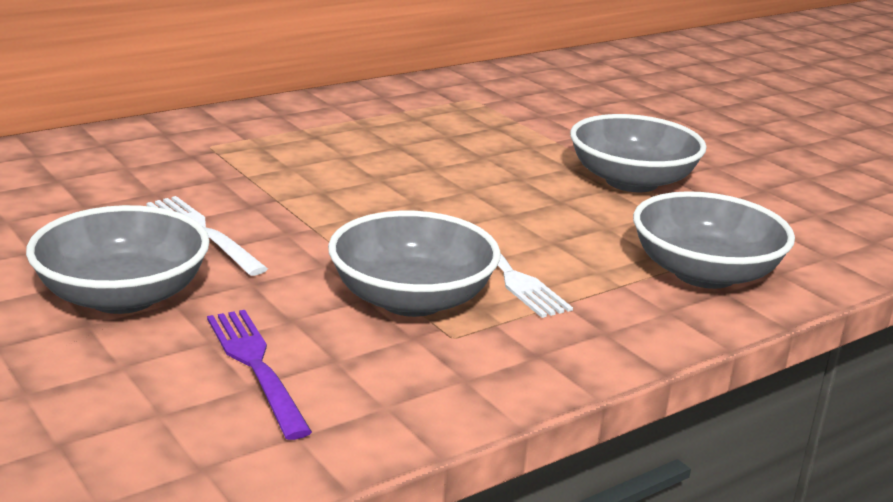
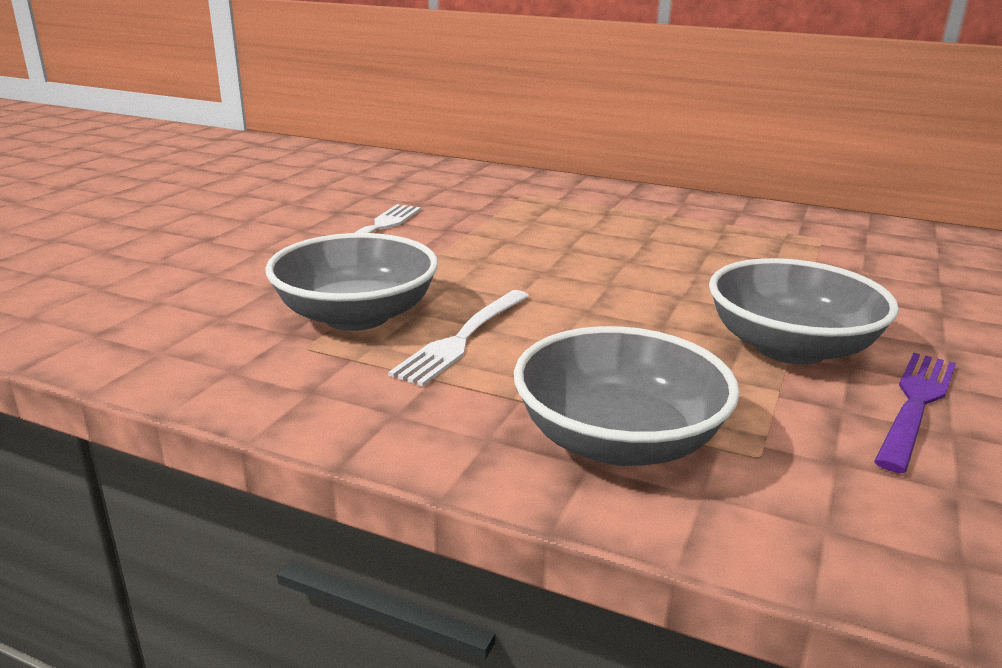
camera: 60 degrees right, 0 degrees up
grey bowl [26,205,210,314] -> none
purple fork [207,310,312,440] -> purple fork moved to [874,353,956,473]

